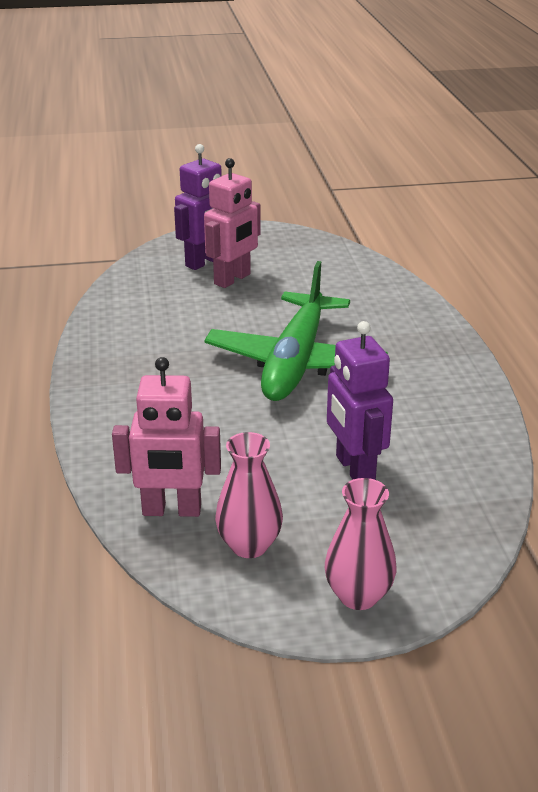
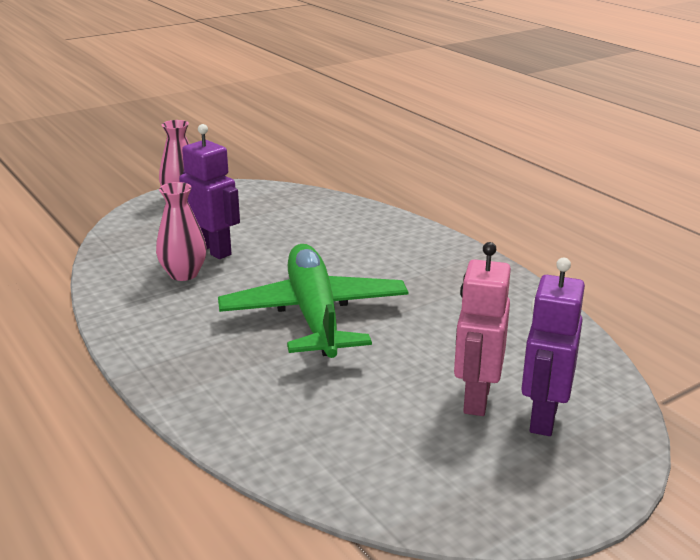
camera: 155 degrees right, 5 degrees down
pink robot [112,357,221,517] -> none
pink vase [215,432,283,558] -> pink vase moved to [156,182,207,281]

